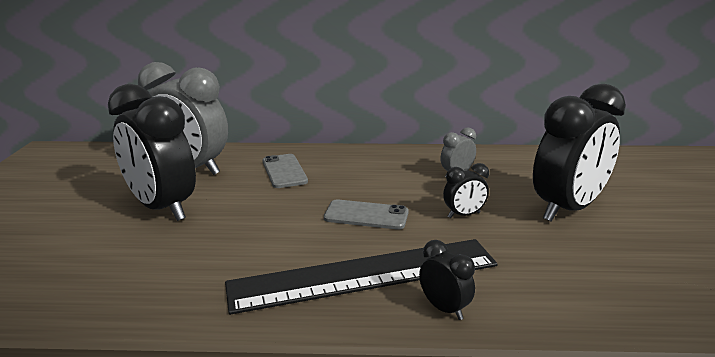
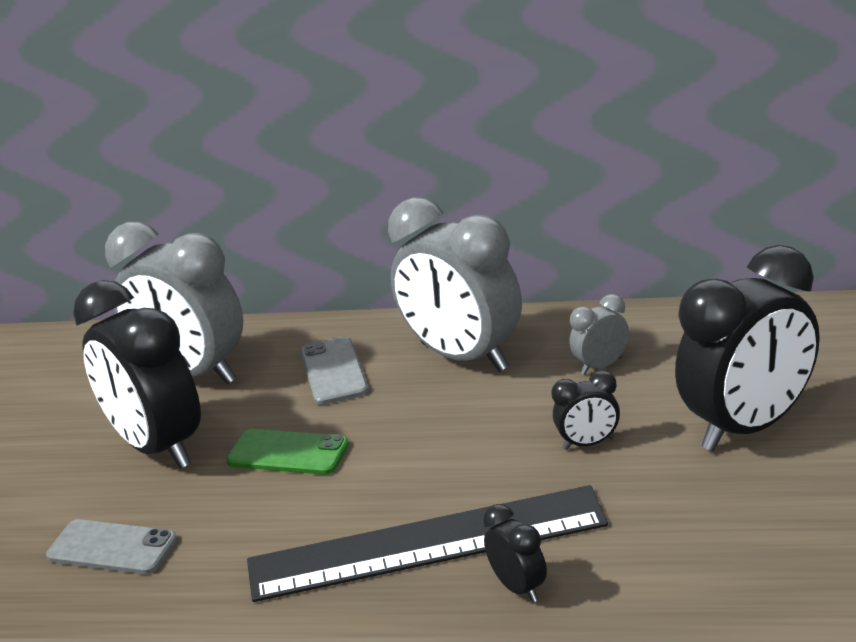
camera: 10 degrees right, 5 degrees up
grey phone [324,199,409,230] -> grey phone moved to [46,519,177,574]
none -> green phone [226,429,349,475]
none -> grey clock [388,197,522,372]

